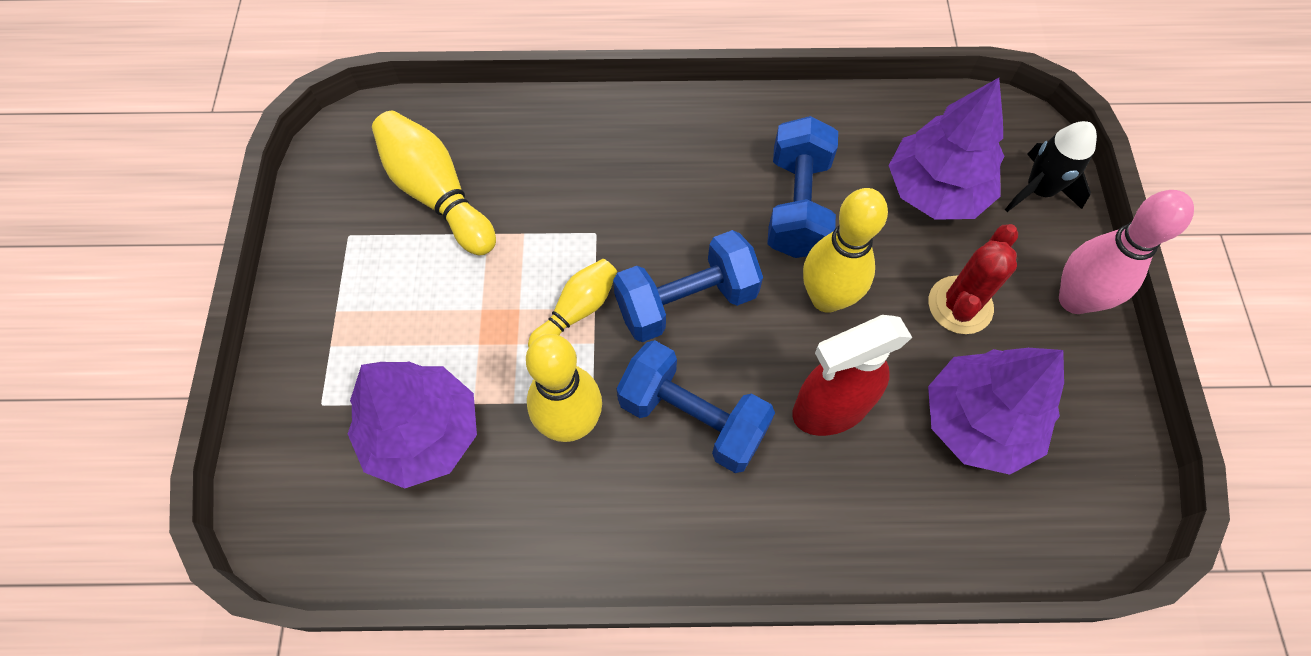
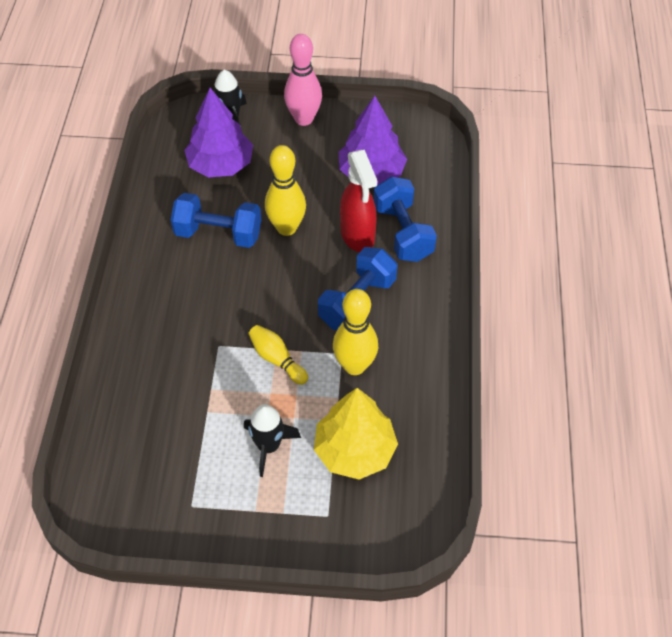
camera: 85 degrees left, 10 degrees down
purple tree [348,361,477,488] -> yellow tree [314,388,398,479]
yellow bowling pin [372,111,496,255] -> none
blue dumbbell [613,230,763,342] -> blue dumbbell moved to [374,177,437,262]
red cactus [929,224,1018,334] -> none
none -> black rocket [244,404,301,477]

